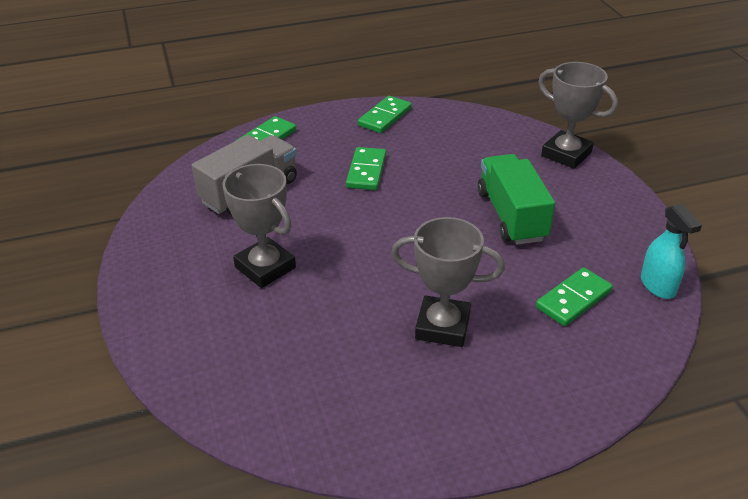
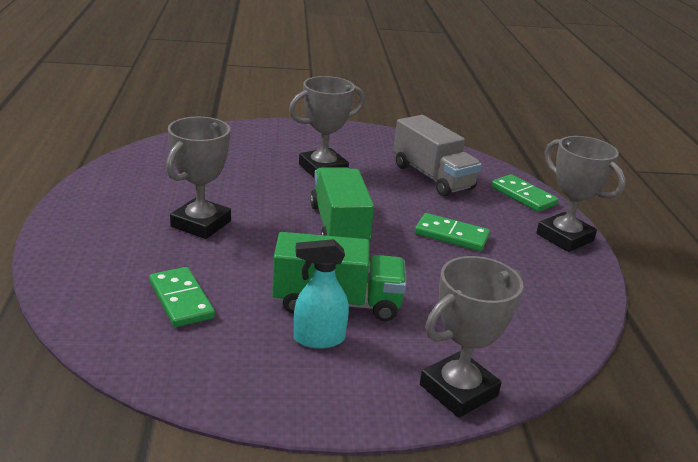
camera: 100 degrees right, 10 degrees down
green domino [358,96,412,133] -> none
turquoise spray bottle [641,204,702,299] -> turquoise spray bottle moved to [294,239,349,349]
none -> green truck [310,167,374,244]
none -> grey trophy [536,136,626,252]

